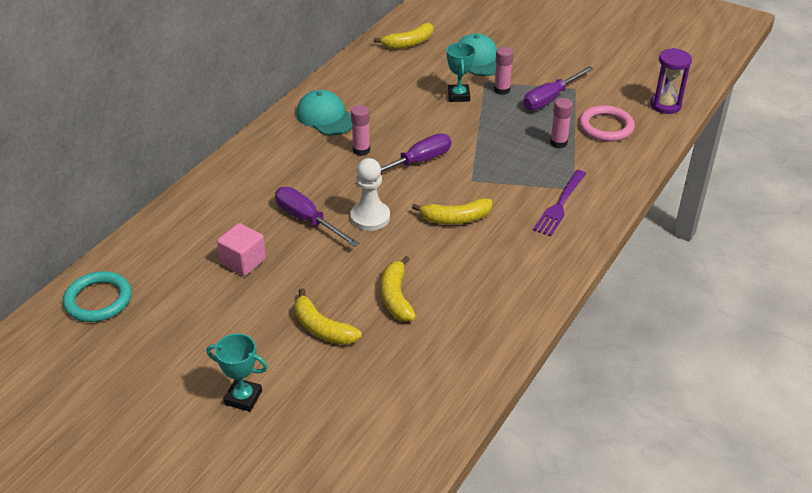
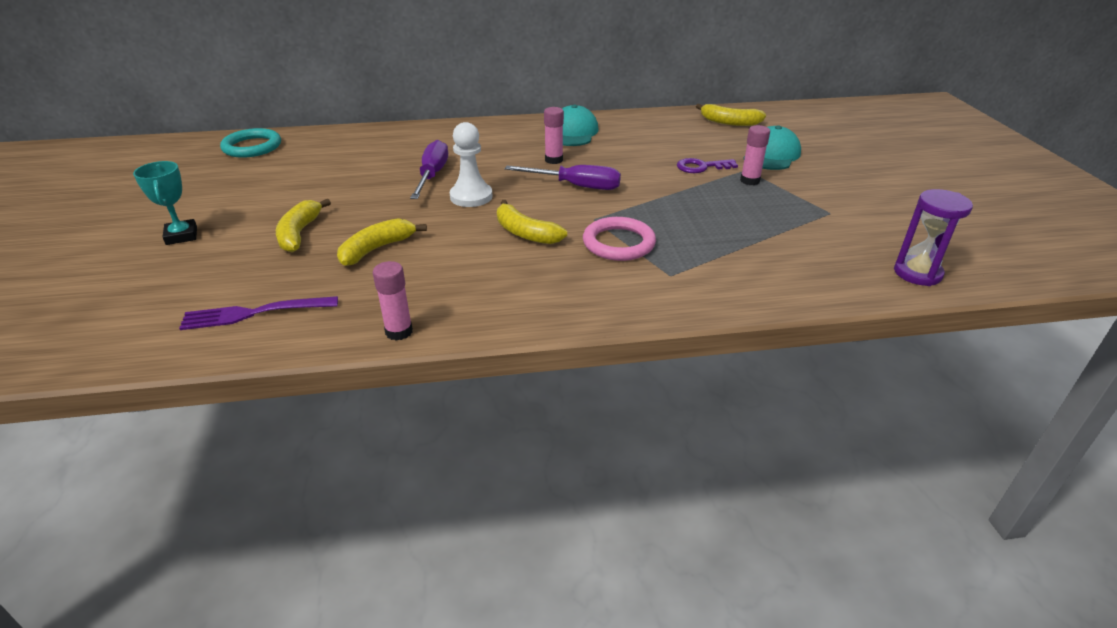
camera: 50 degrees right, 5 degrees down
pink cube [217,223,266,276] -> none
turquoise trophy [447,42,475,102] -> purple key [677,158,738,173]
purple screwdriver [523,66,594,110] -> none
purple fork [533,170,586,236] -> purple fork moved to [179,296,338,330]
pink glue stick [550,98,573,148] -> pink glue stick moved to [373,261,413,341]
pink ring [579,105,635,142] -> pink ring moved to [583,217,656,261]

